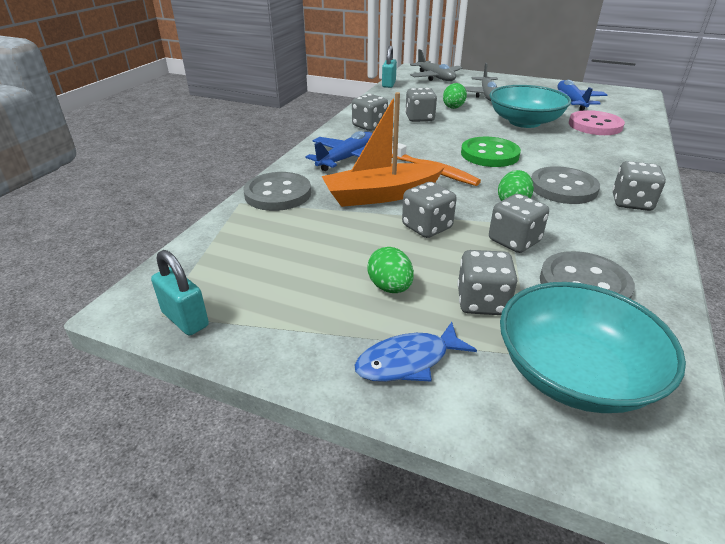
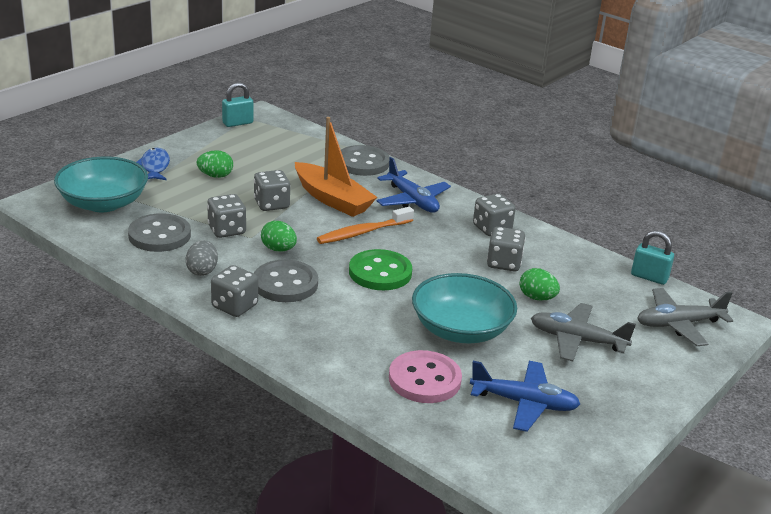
camera: 105 degrees right, 5 degrees down
orange boat [322,92,445,207] -> orange boat turned 135 degrees clockwise [295,117,377,217]
grey dice [457,250,517,315] -> none
none -> grey egg [186,240,218,276]

